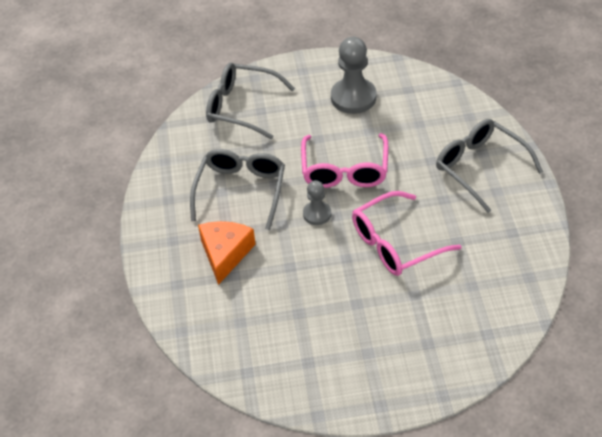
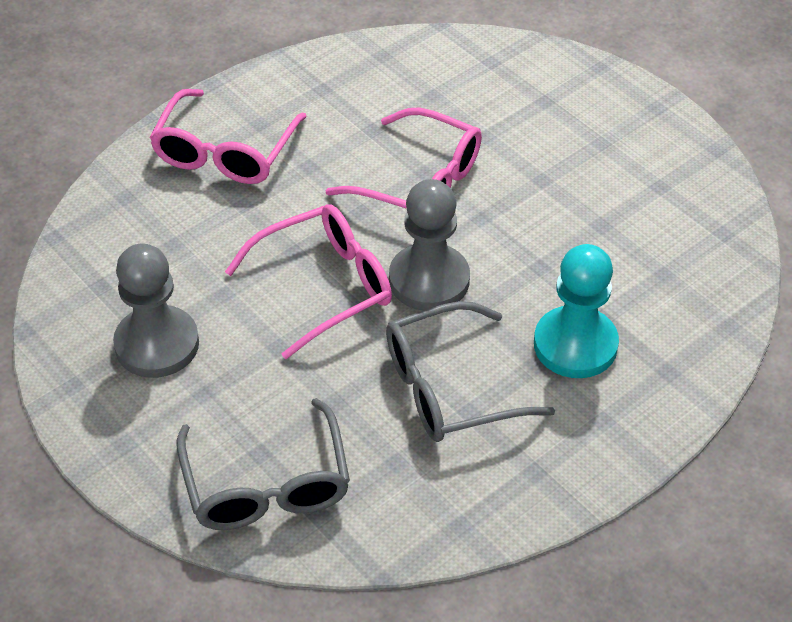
camera: 125 degrees left, 0 degrees up
orange cheese [198,221,256,285] -> turquoise pawn [534,244,619,378]
grey pawn [303,180,331,225] -> grey pawn [389,179,470,311], size x1.77
grey glasses [436,119,543,213] -> pink glasses [149,89,307,184]

